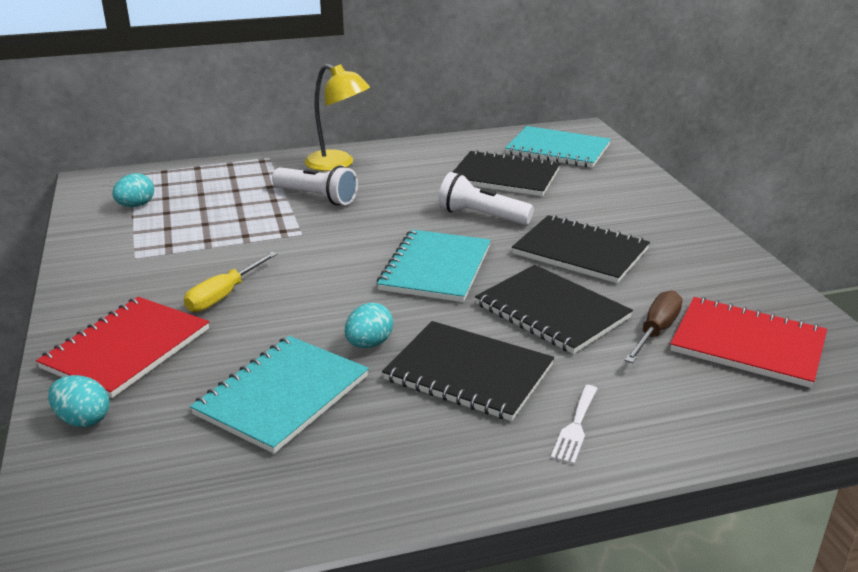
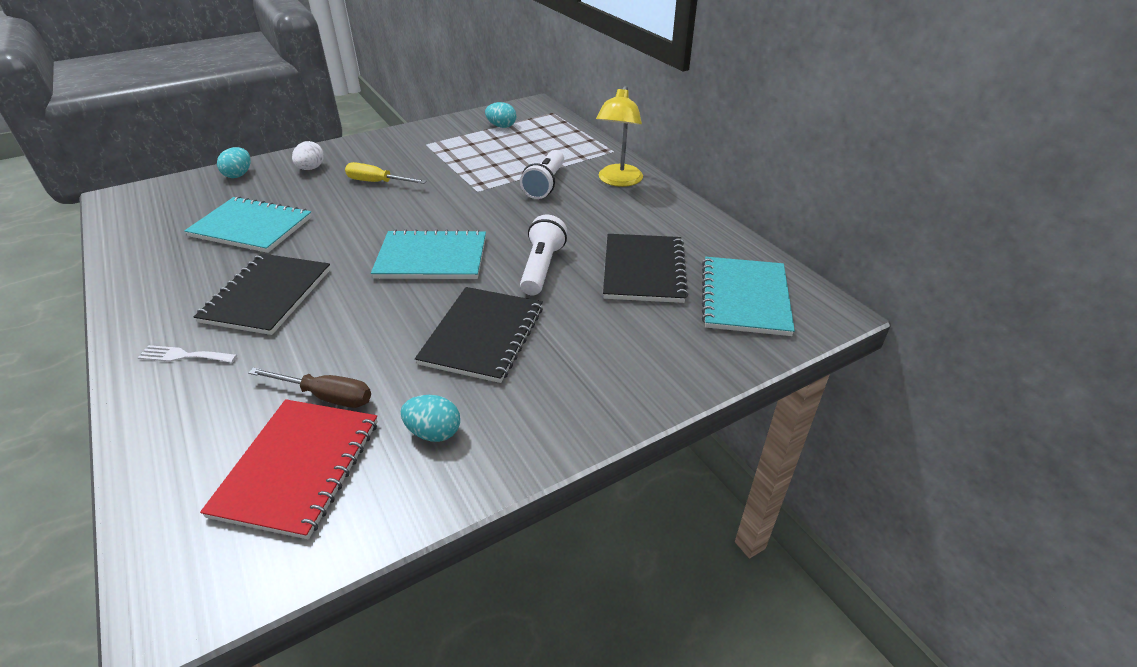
camera: 75 degrees right, 10 degrees up
red notebook [36,297,209,398] -> white egg [292,141,324,170]
turquoise egg [345,302,393,348] -> turquoise egg moved to [401,395,460,442]
black notebook [475,265,633,354] -> none

